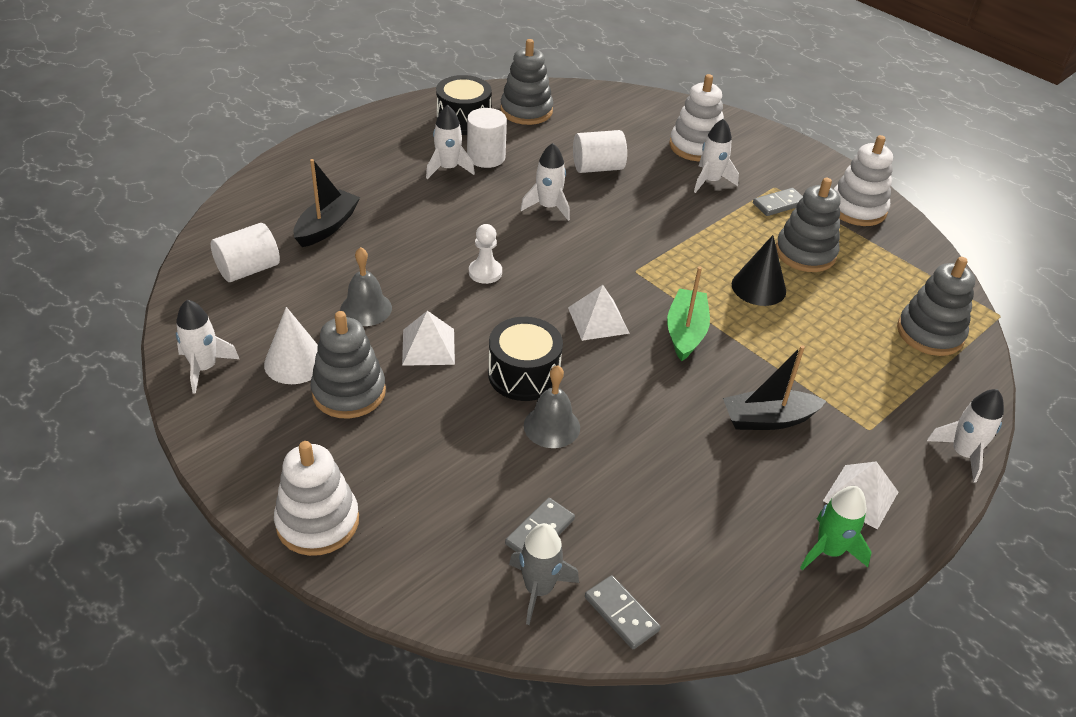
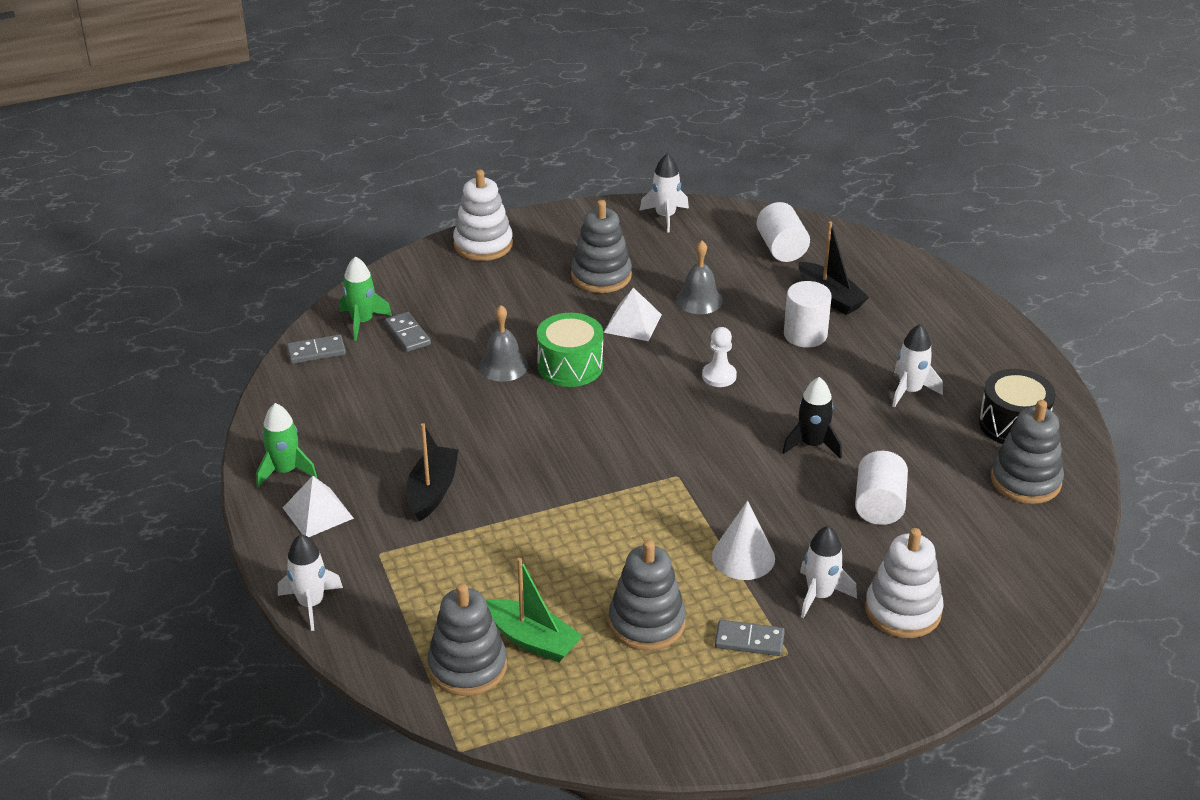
camera: 115 degrees right, 5 degrees down
white cone [264,307,318,384] -> white cone moved to [712,501,775,580]
white cylinder [467,108,507,168] -> white cylinder moved to [784,281,832,348]
black drum [488,317,563,401] -> green drum [537,313,603,387]
grey rocket [509,523,579,625] -> green rocket [340,256,392,341]
white rocket [520,143,570,221] -> black rocket [782,377,842,459]
white pyramid [568,285,630,341] -> none
green boat [667,267,710,361] -> green boat moved to [486,558,583,662]
black cone [732,235,786,306] -> none
grey domino [753,188,803,216] -> grey domino turned 75 degrees counterclockwise [715,620,785,656]
white stacking toy [834,135,893,226] -> none

